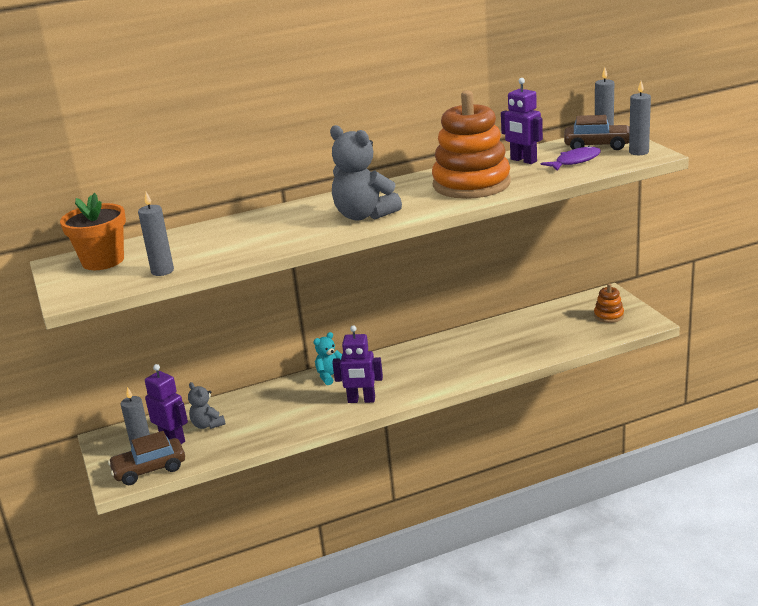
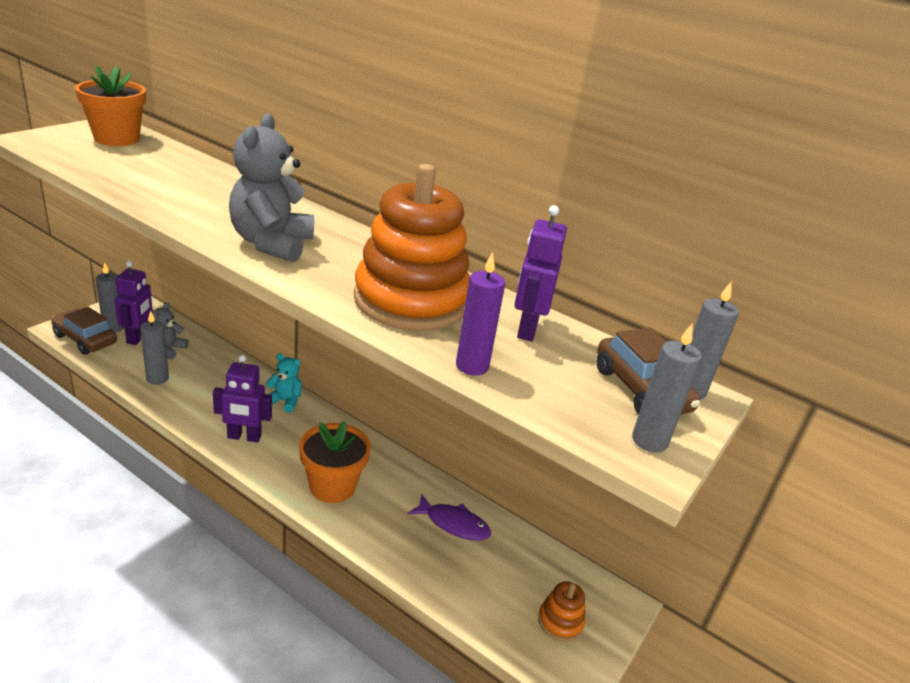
camera: 50 degrees right, 5 degrees up
grey candle [138,192,174,276] -> grey candle moved to [140,310,169,385]
purple robot [332,325,383,403] -> purple robot turned 60 degrees counterclockwise [213,355,272,442]
purple fish [541,146,601,171] -> purple fish moved to [408,494,491,541]
none -> orange flower pot [299,421,371,503]
none -> purple candle [456,252,505,376]

